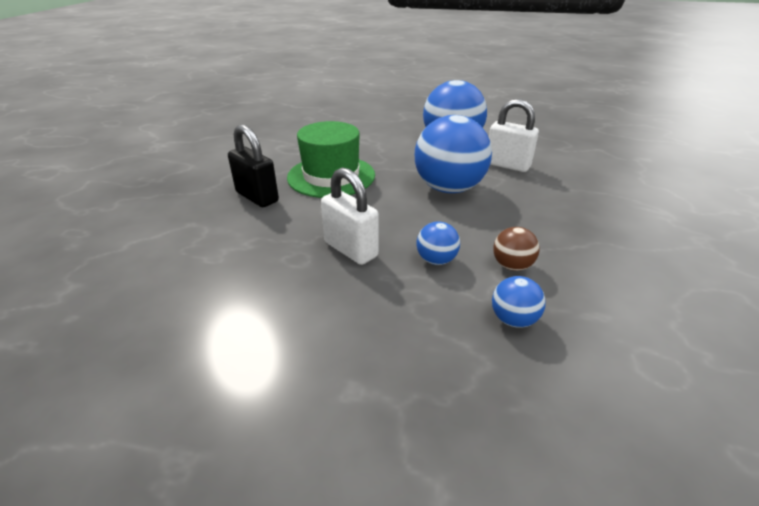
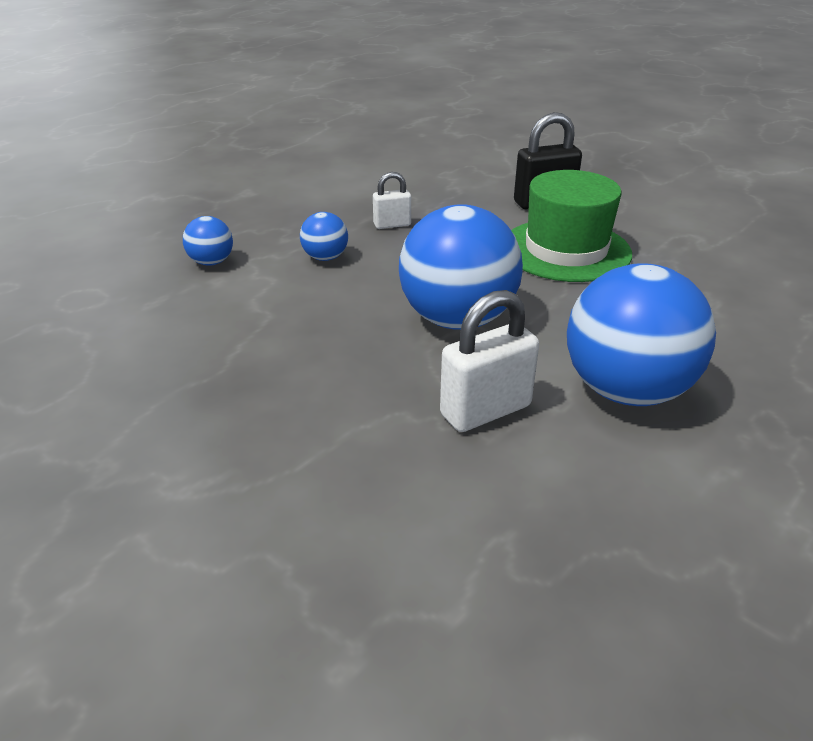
camera: 120 degrees right, 0 degrees up
white padlock [321,167,379,265] -> white padlock [373,172,411,229], size x0.58
brown ball [493,227,540,271] -> none

